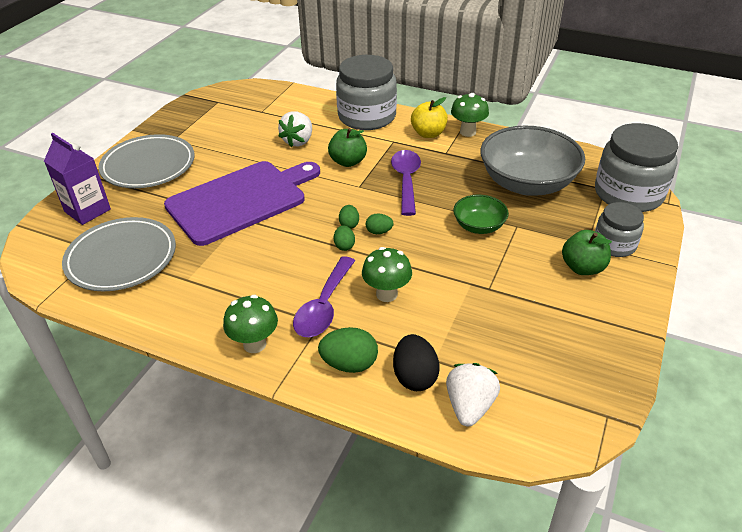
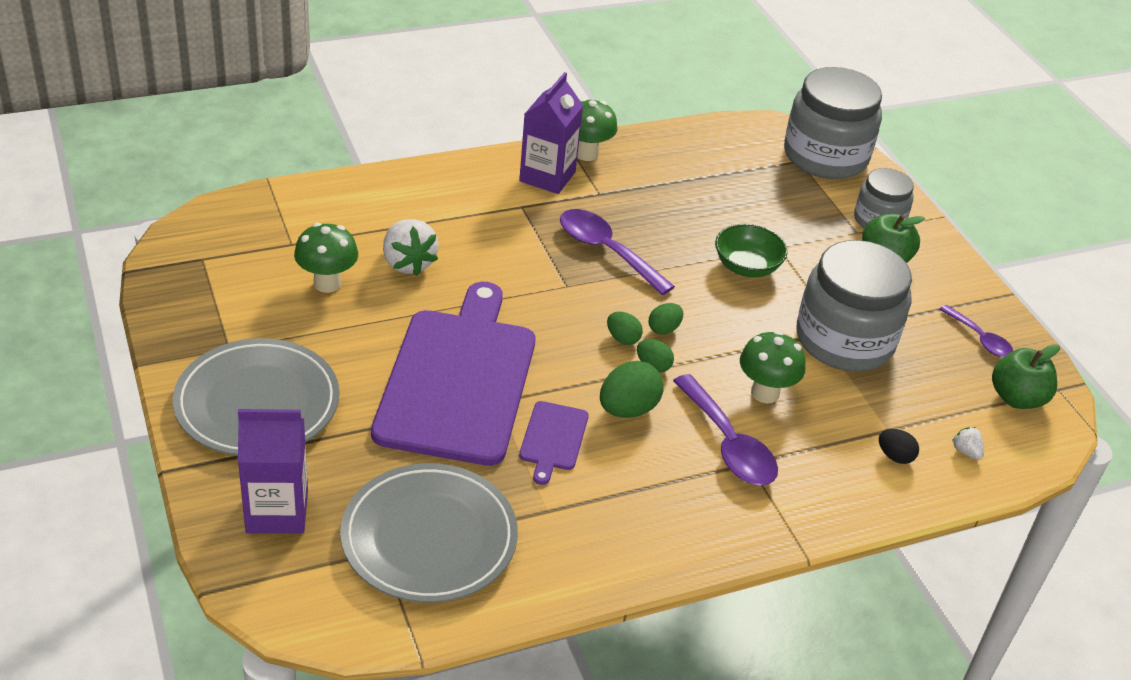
camera: 50 degrees left, 0 degrees up
green mushroom [223,295,278,353] -> green mushroom moved to [294,223,358,293]
green egg [318,327,378,373] -> green egg moved to [600,361,664,418]
green apple [328,128,367,167] -> green apple moved to [992,344,1060,409]
grey jar [336,55,397,130] -> grey jar moved to [796,240,912,371]
black egg [393,334,439,391] -> black egg [879,429,919,464], size x0.58
yellow apple [411,97,448,138] -> purple carton [519,72,583,194]
white strawberry [446,363,500,426] -> white strawberry [952,427,984,460], size x0.48
grey bowl [480,126,585,196] -> none
none -> purple cutting board [519,401,589,485]
none -> purple spoon [939,305,1013,357]

